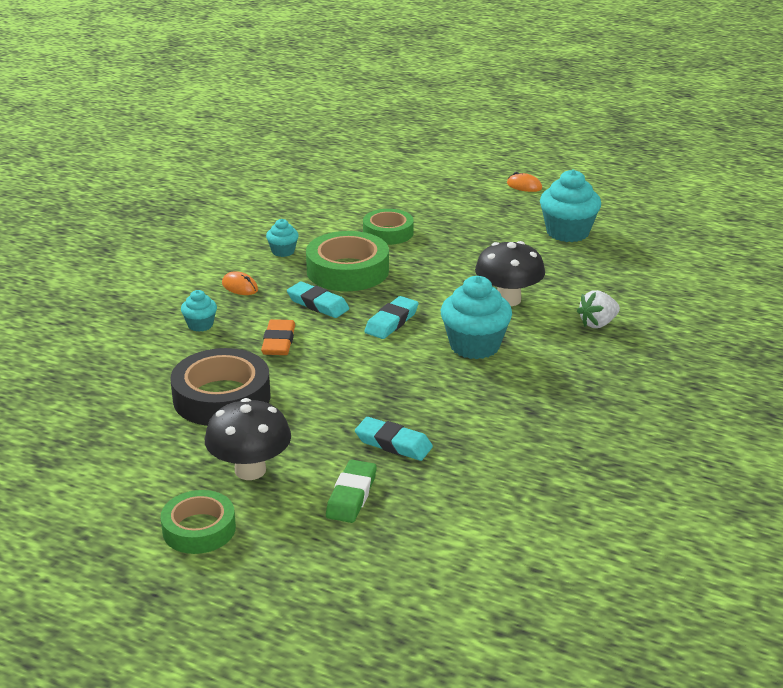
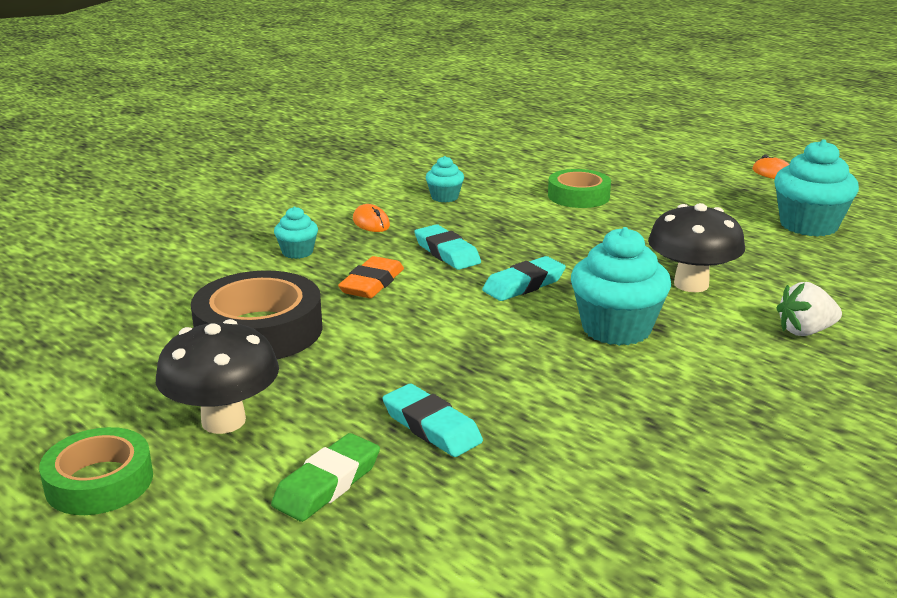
camera: 20 degrees right, 5 degrees down
green tape [306,231,389,291] -> none

